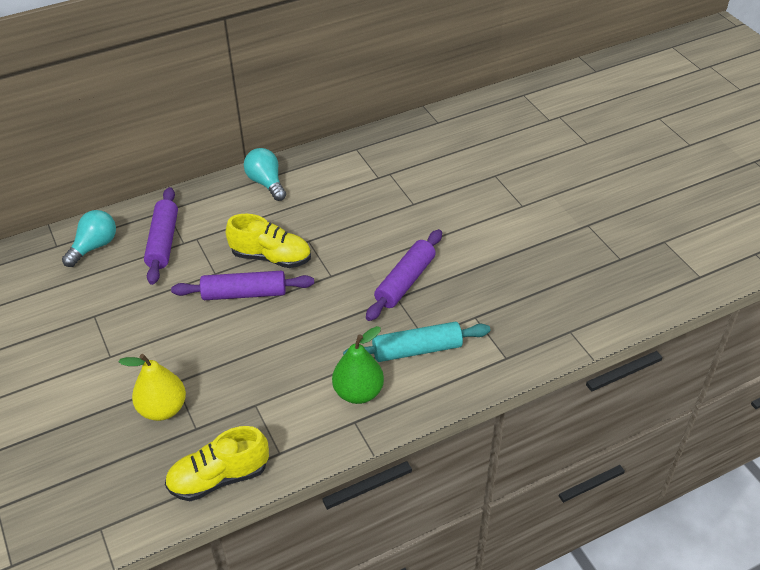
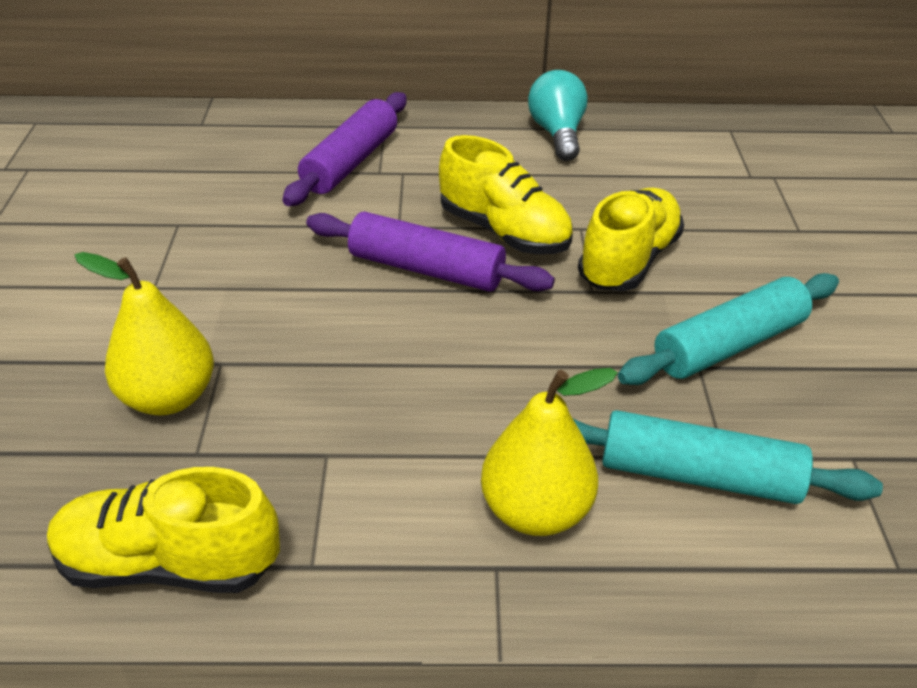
camera: 25 degrees right, 5 degrees down
turquoise light bulb [62,210,116,267] -> none
green pear [332,326,384,404] -> yellow pear [481,368,618,536]
purple rolling pin [366,229,442,321] -> turquoise rolling pin [618,273,839,385]
none -> yellow shoe [578,188,684,291]

